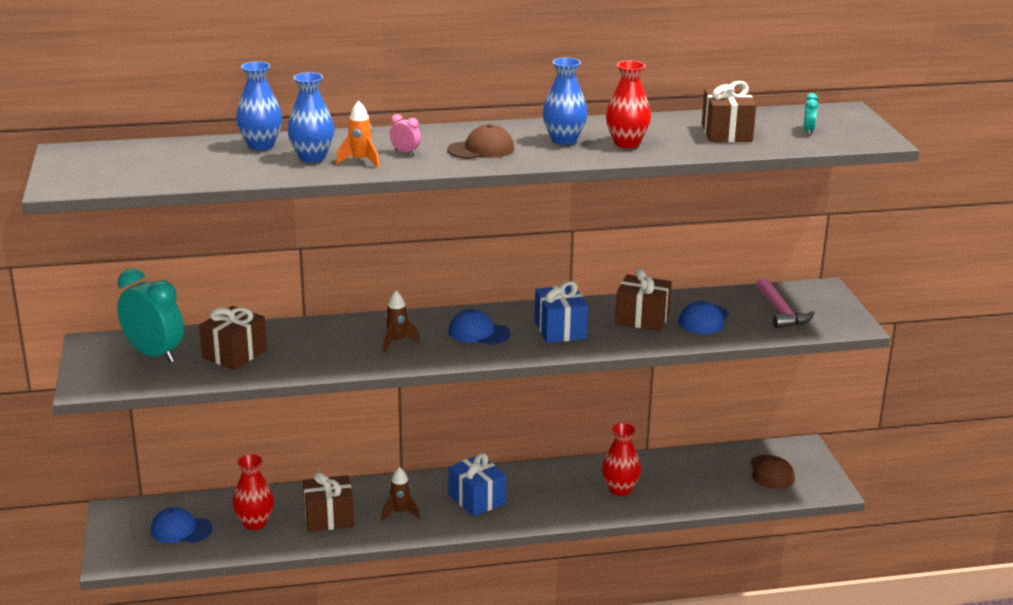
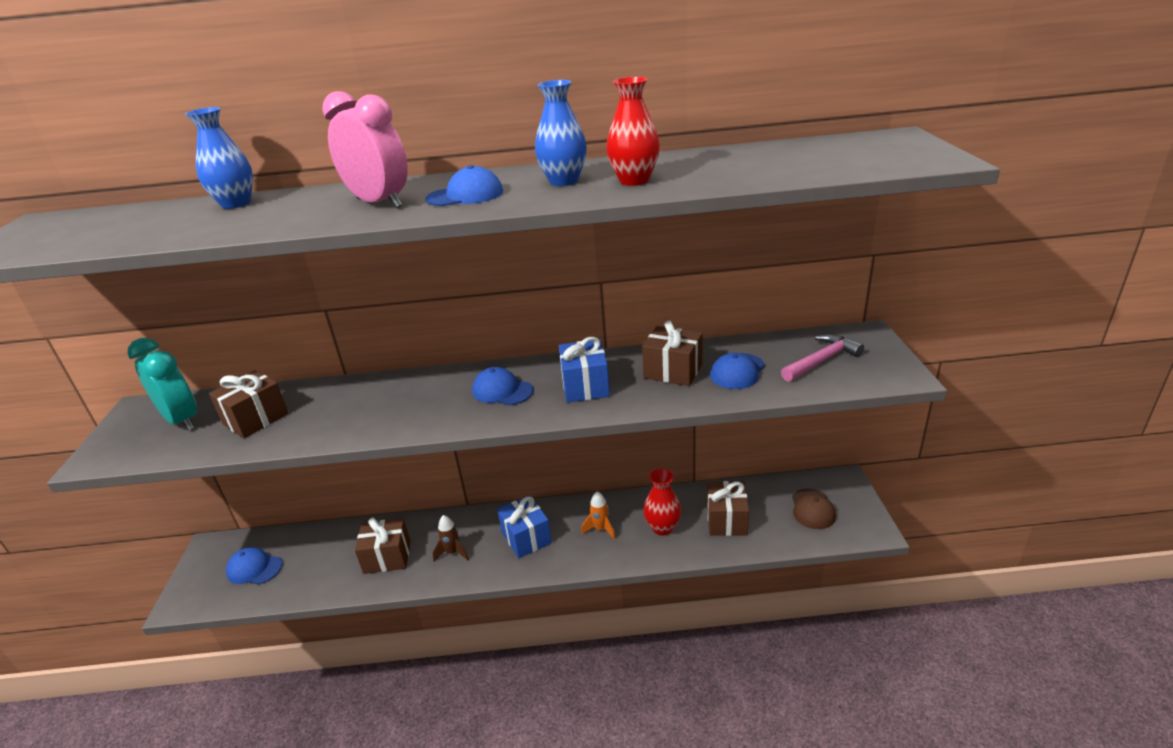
camera: 10 degrees right, 5 degrees up
red vase [232,454,274,530] -> none
blue vase [287,72,335,163] -> none
orange rocket [336,101,379,168] -> orange rocket moved to [581,491,616,540]
brown rocket [383,291,421,352] -> none
pink clock [390,114,421,155] -> pink clock [322,91,408,208], size x2.40
brown cap [447,124,514,159] -> blue cap [425,165,503,206]
brown gift [702,81,756,142] -> brown gift moved to [707,481,749,536]
pink hammer [756,277,815,328] -> pink hammer turned 120 degrees counterclockwise [781,334,864,382]
turquoise clock [803,93,818,135] -> none

